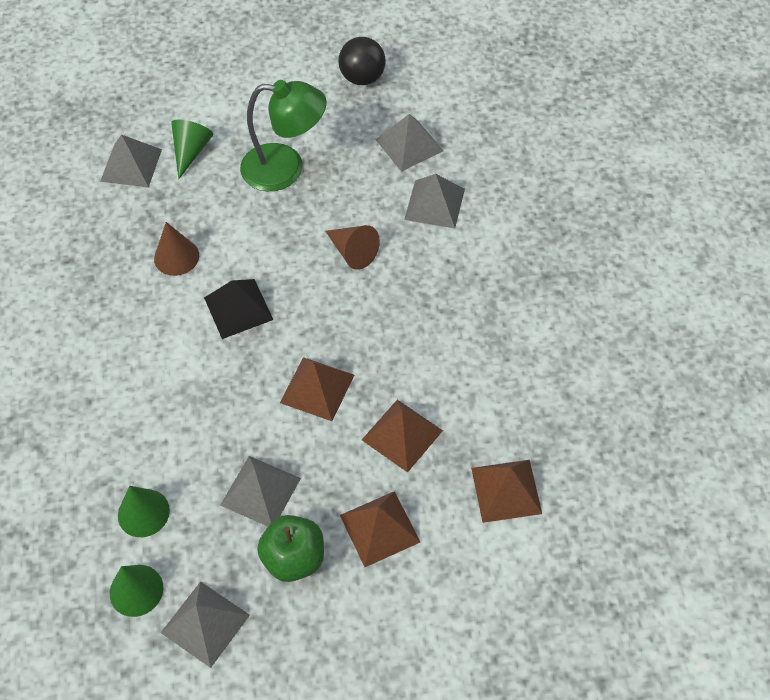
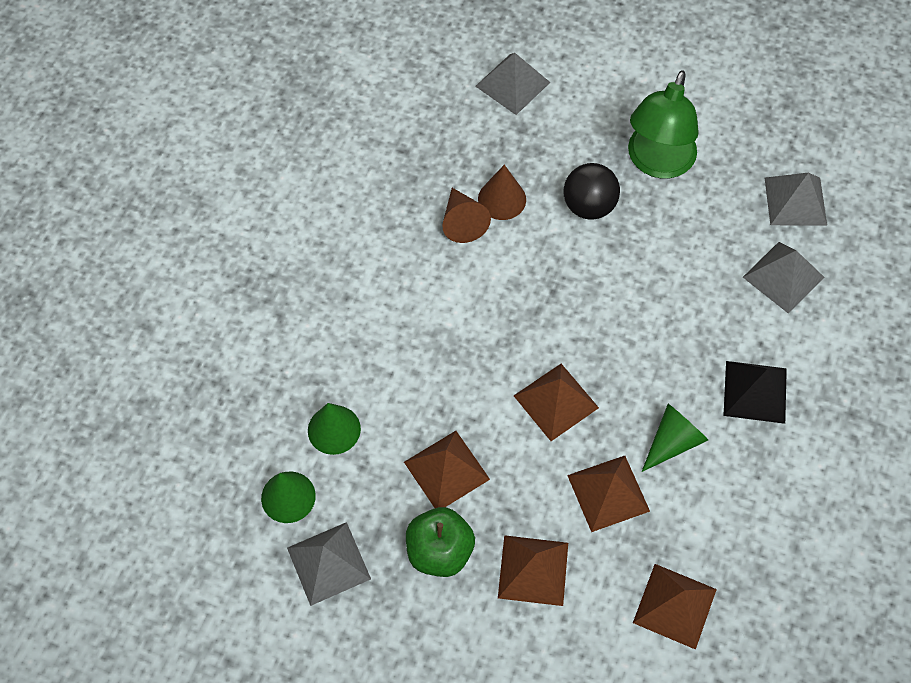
camera: 30 degrees right, 5 degrees up
green cone [171,120,213,179] -> green cone moved to [642,404,708,472]
black pyramid [204,279,273,339] -> black pyramid moved to [723,361,787,424]
grey pyramid [220,456,301,526] -> brown pyramid [404,431,490,508]
green lamp [240,80,327,191] -> green lamp turned 75 degrees clockwise [628,71,699,179]
brown cone [325,225,380,270] -> brown cone moved to [443,188,491,243]
black ball [338,37,386,85] -> black ball moved to [563,163,620,220]

